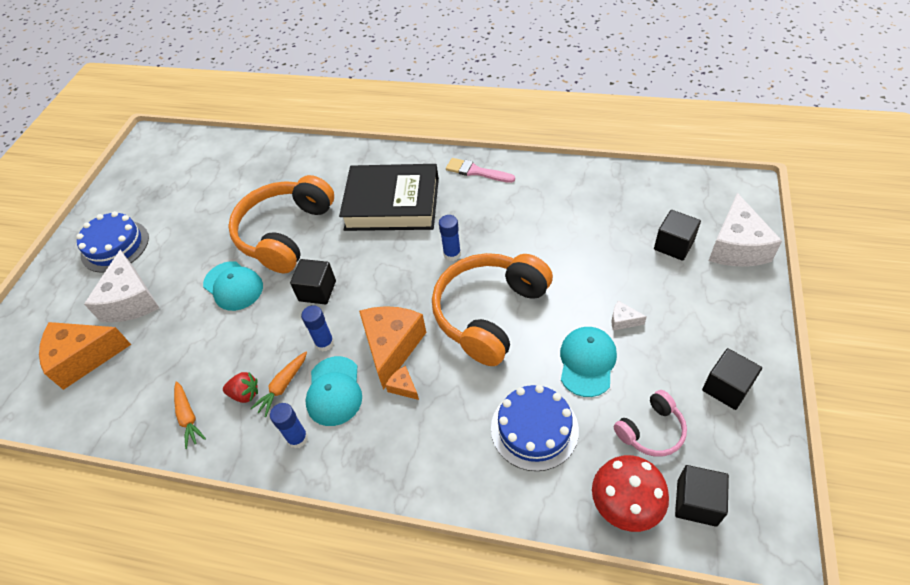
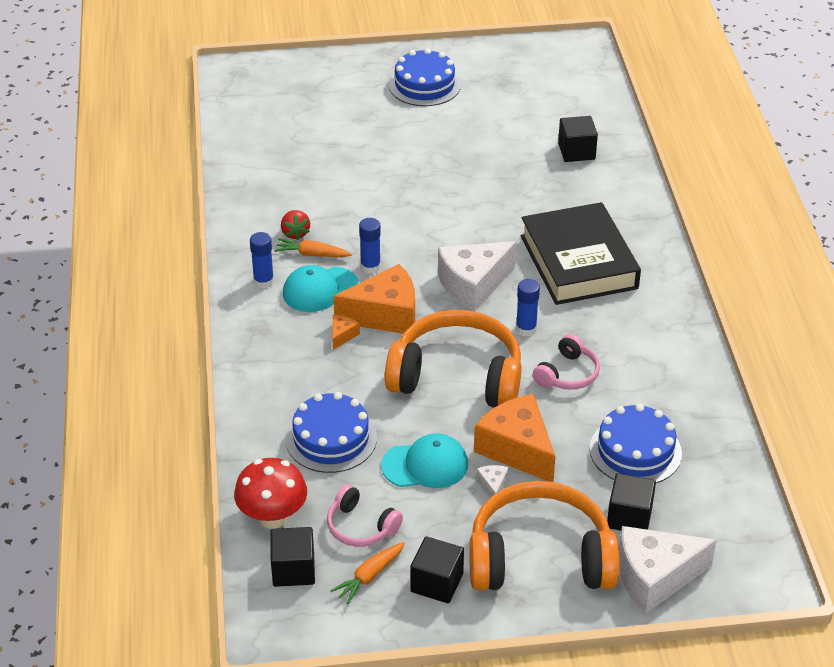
camera: 65 degrees right, 10 degrees down
orange cheese [39,322,131,390] -> orange cheese moved to [474,394,555,482]
white cheese [84,250,159,322] -> white cheese moved to [438,241,517,312]
orange carrot [174,381,206,449] -> orange carrot moved to [331,542,405,604]
turquoise cap [203,261,263,311] -> none
orange headphones [228,175,334,273] -> orange headphones moved to [469,481,620,590]
black cube [290,259,336,305] -> black cube moved to [558,116,598,162]
pink brush [446,158,515,183] -> none
none -> pink headphones [533,334,600,389]
none -> blue cake [590,404,682,483]

